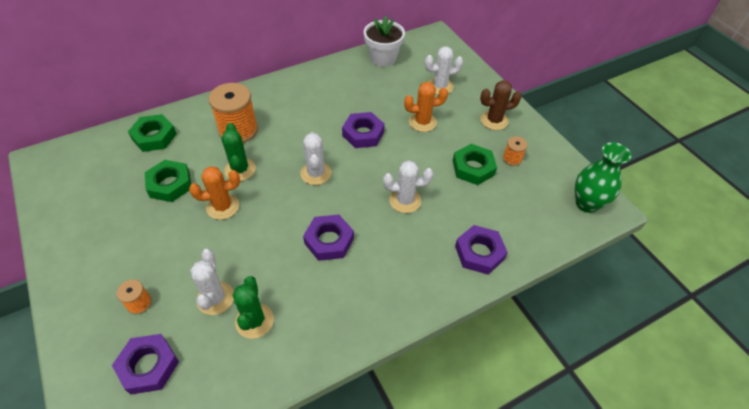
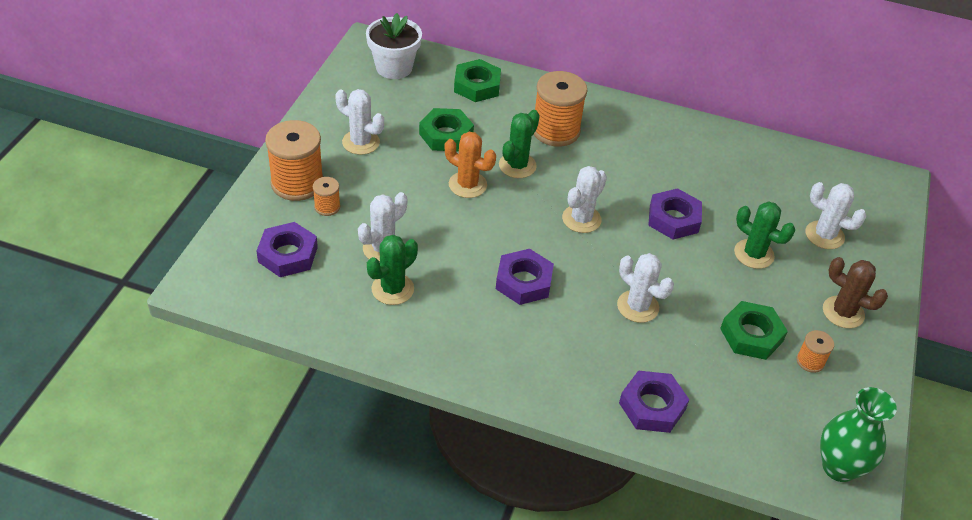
camera: 45 degrees right, 5 degrees down
white flower pot [364,16,405,67] -> white flower pot moved to [366,13,422,79]
orange cactus [404,82,448,132] -> green cactus [734,201,795,269]
none -> orange spool [265,120,323,201]
none -> white cactus [335,89,384,155]

